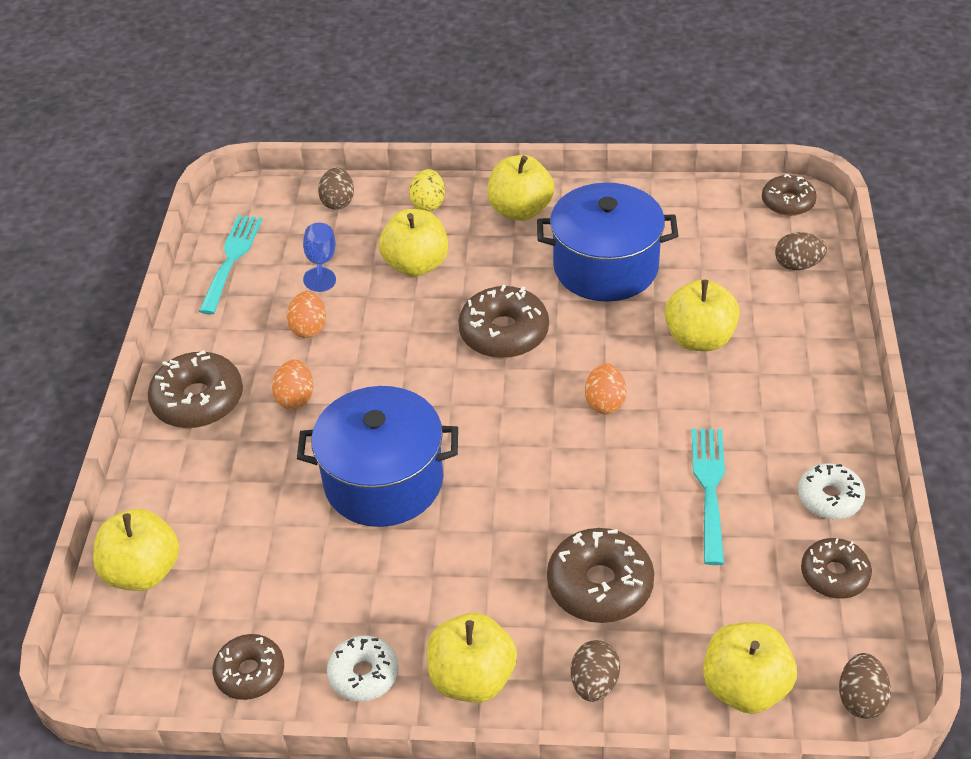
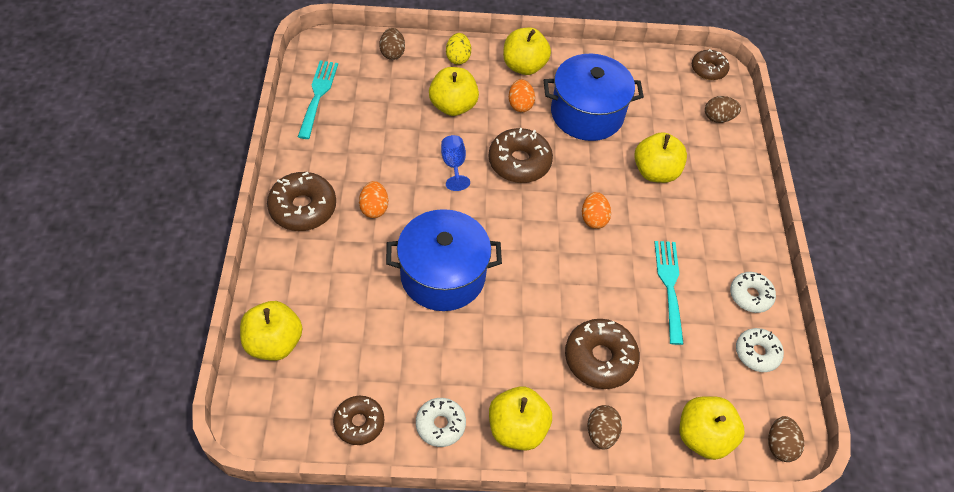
camera: 10 degrees left, 10 degrees up
orange egg [287,291,326,338] -> orange egg moved to [509,79,535,112]
blue goblet [303,223,336,292] -> blue goblet moved to [441,135,470,191]
brown donut [801,538,872,599] -> white donut [736,328,784,372]

